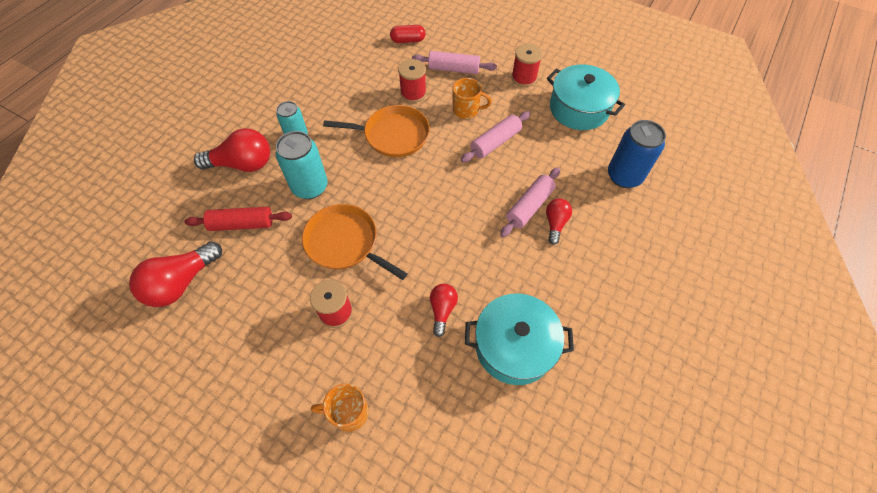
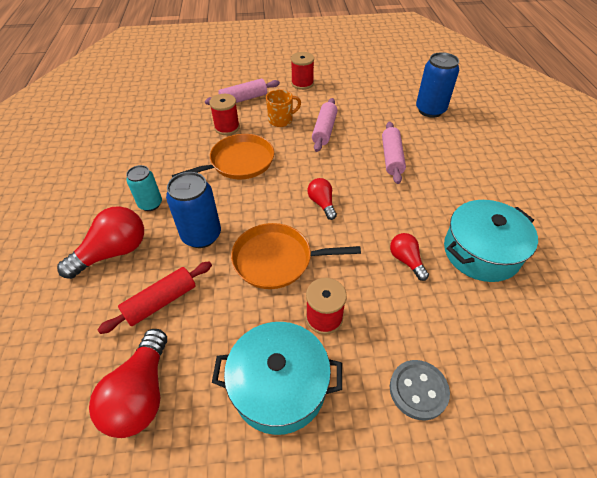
camera: 35 degrees left, 10 degrees down
turquoise can [276,131,328,199] -> blue can [166,172,221,248]
orange mug [311,383,369,432] -> grey button [390,360,450,421]
red capsule [390,25,425,43] -> none
red light bulb [546,199,572,245] -> red light bulb moved to [307,178,337,220]
turquoise pot [547,64,625,130] -> turquoise pot moved to [212,322,342,435]

